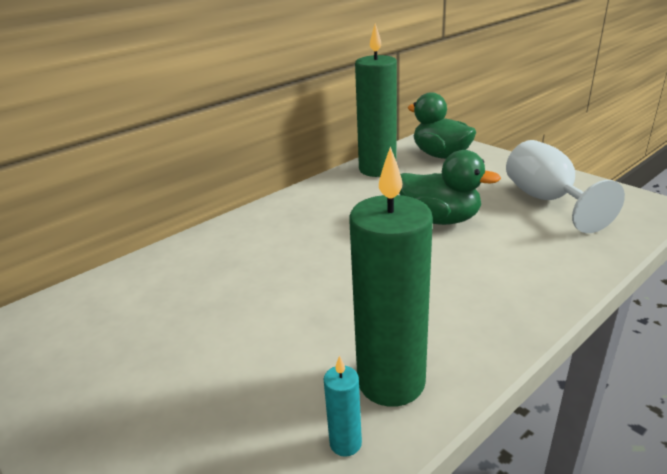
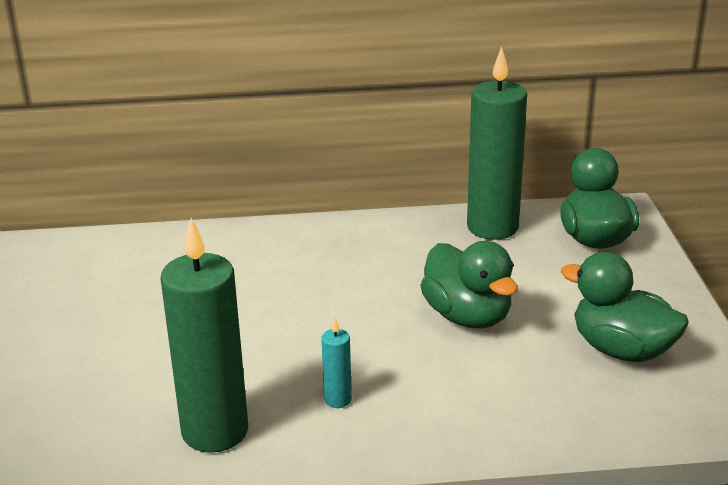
camera: 35 degrees right, 0 degrees up
turquoise candle [324,355,362,457] -> turquoise candle moved to [321,318,352,408]
white goblet [506,140,625,233] -> green duck [561,252,689,362]

